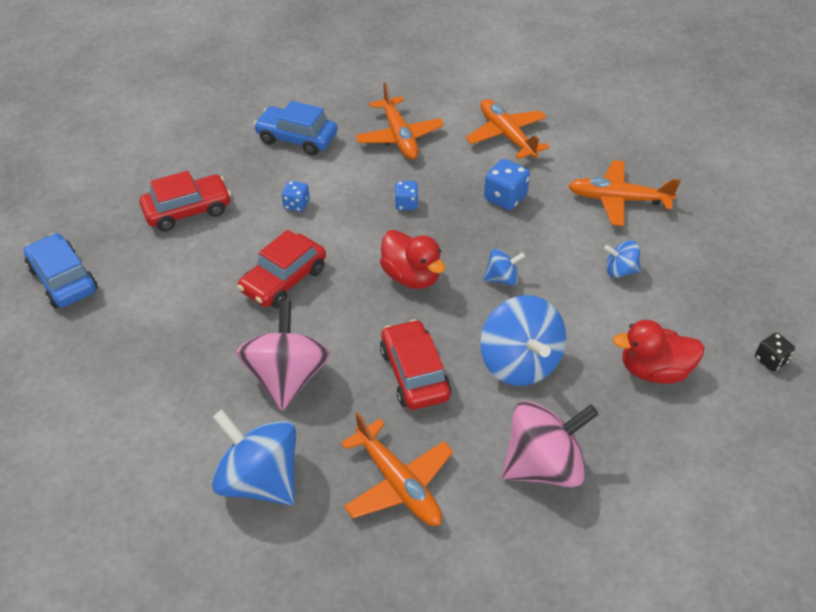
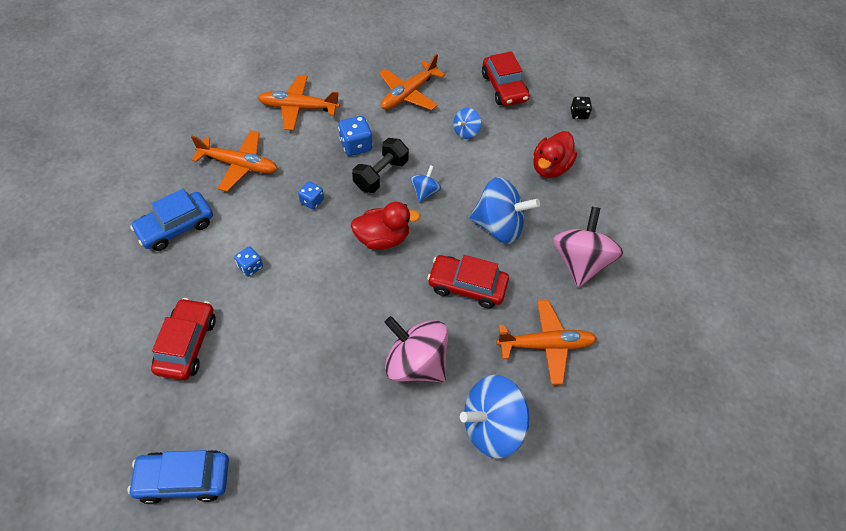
camera: 60 degrees left, 10 degrees up
red car [237,230,326,308] -> red car moved to [482,52,529,106]
none -> black dumbbell [352,138,409,193]

